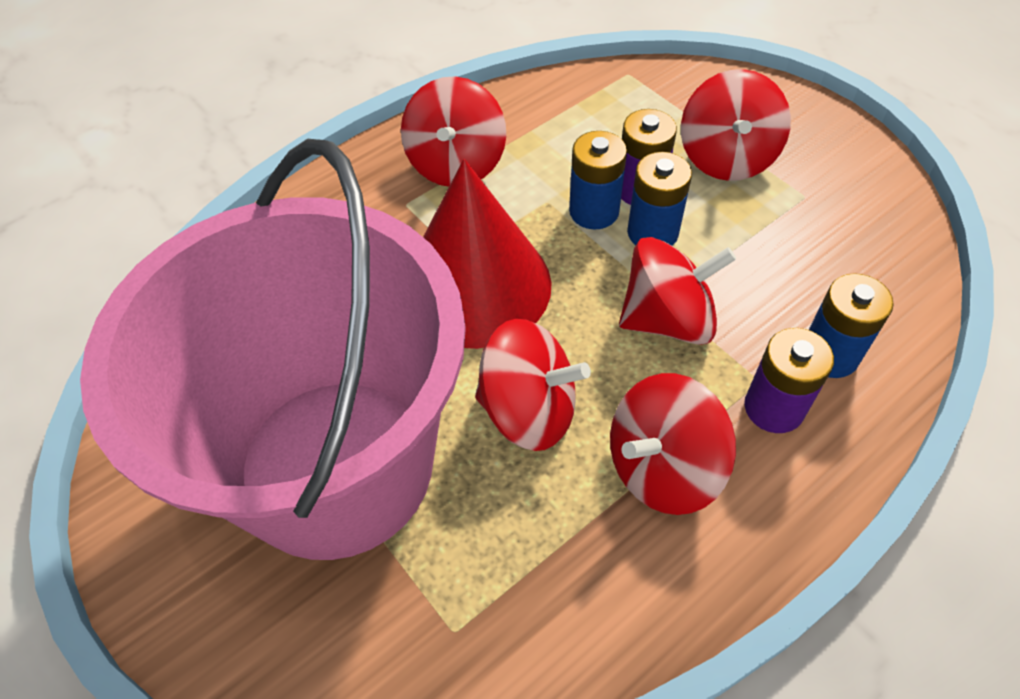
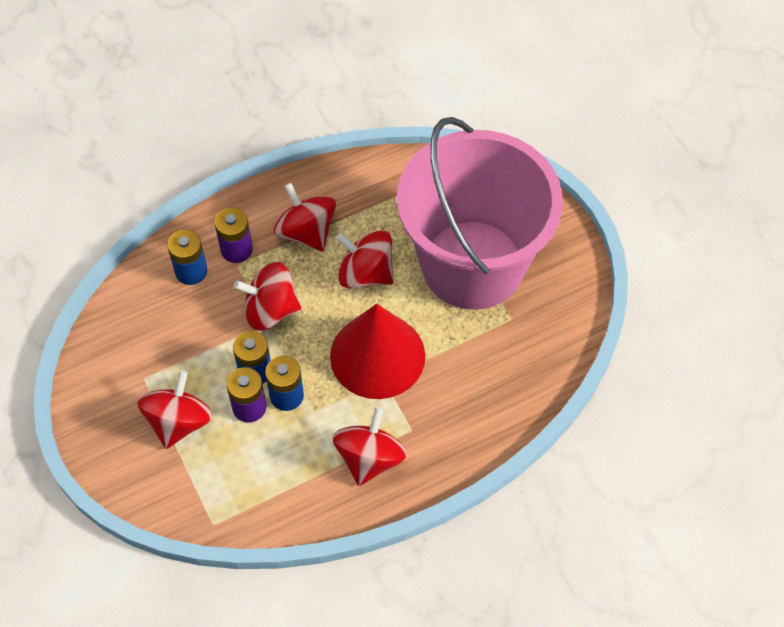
camera: 170 degrees left, 5 degrees up
red spinning top [610,373,736,515] -> red spinning top turned 105 degrees counterclockwise [274,183,336,251]

